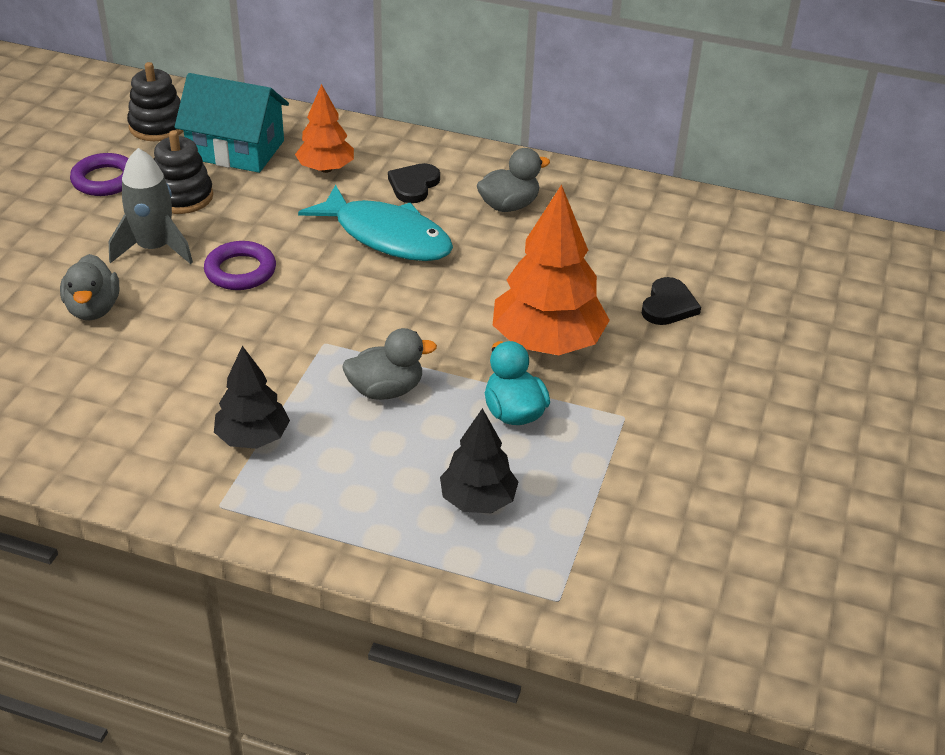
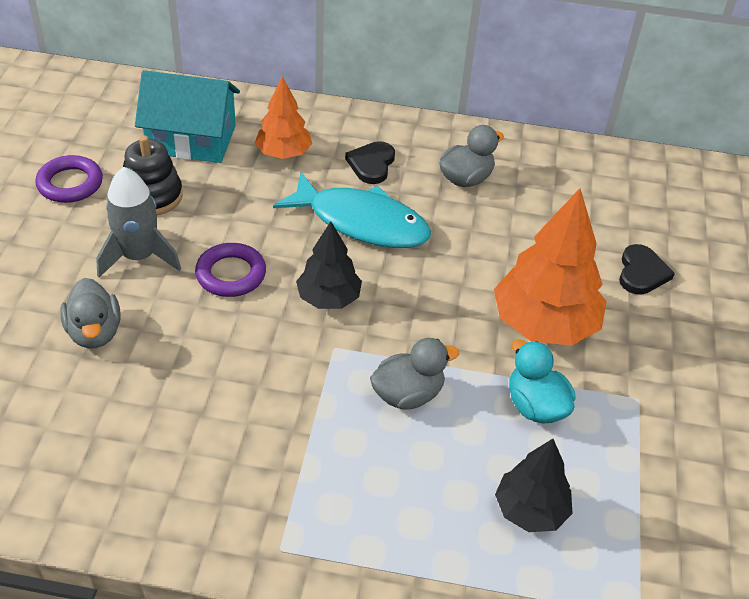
camera: 10 degrees left, 5 degrees up
black stacking toy [127,62,183,141] -> none
black tree [214,346,290,449] -> black tree moved to [296,221,362,309]

